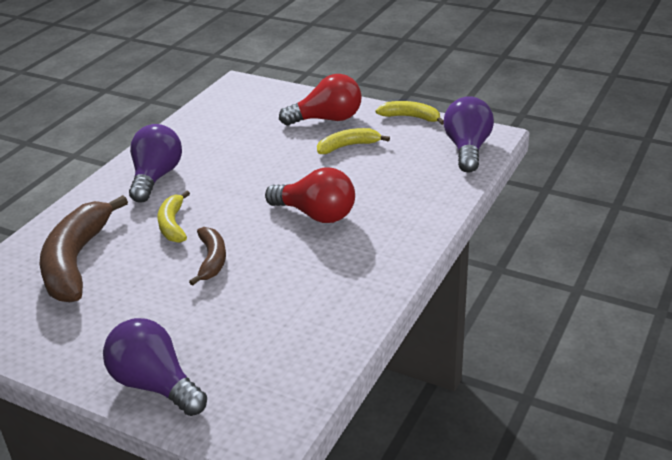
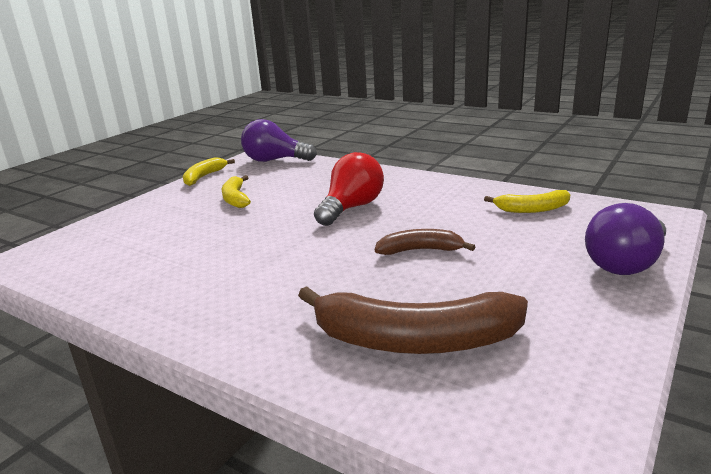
camera: 85 degrees left, 10 degrees down
purple light bulb [129,124,182,203] -> none
yellow banana [157,191,190,243] -> yellow banana moved to [484,190,570,213]
red light bulb [279,74,362,125] -> none

